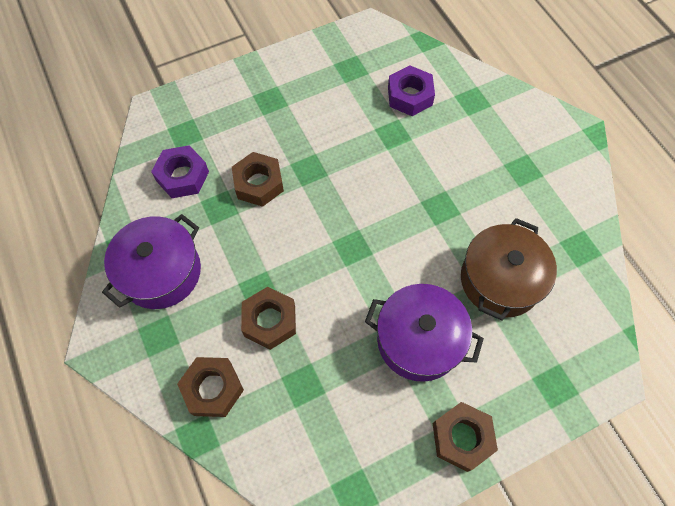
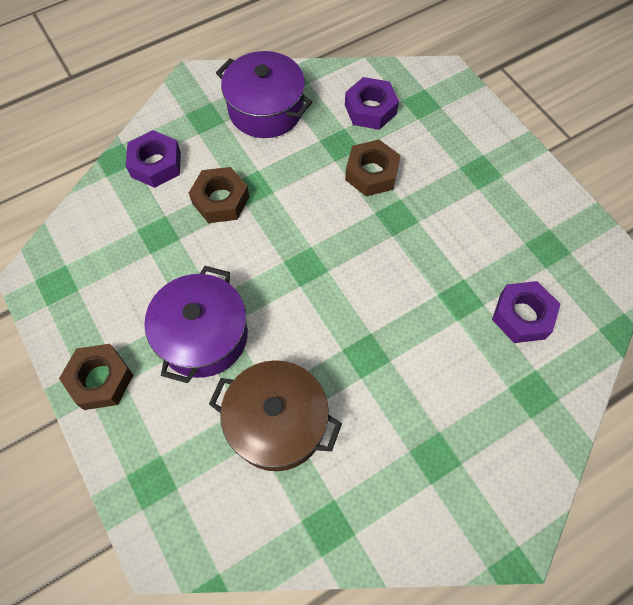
camera: 85 degrees right, 0 degrees up
brown nut [177,357,244,417] -> purple nut [126,130,181,188]

